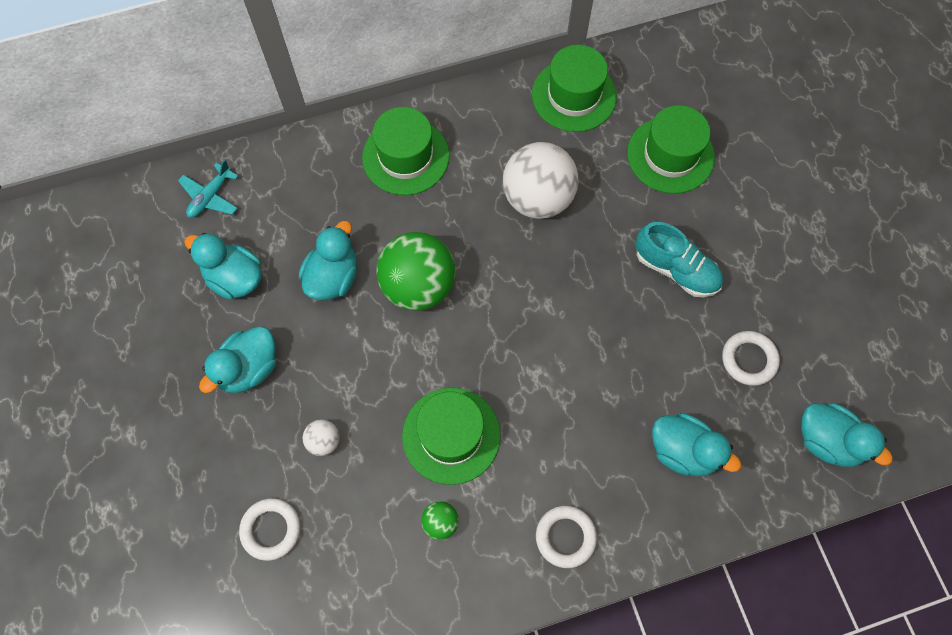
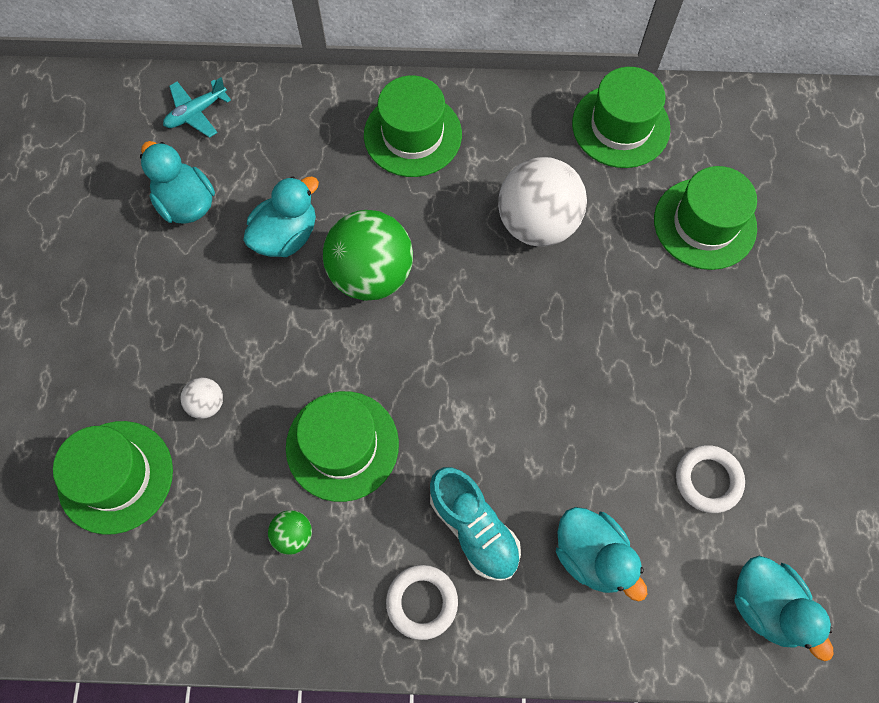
camera: 20 degrees right, 0 degrees up
turquoise duck [199,326,276,393] -> none
white ring [239,498,300,561] -> green hat [53,421,173,535]
turquoise shoe [635,222,723,297] -> turquoise shoe moved to [430,467,521,581]

